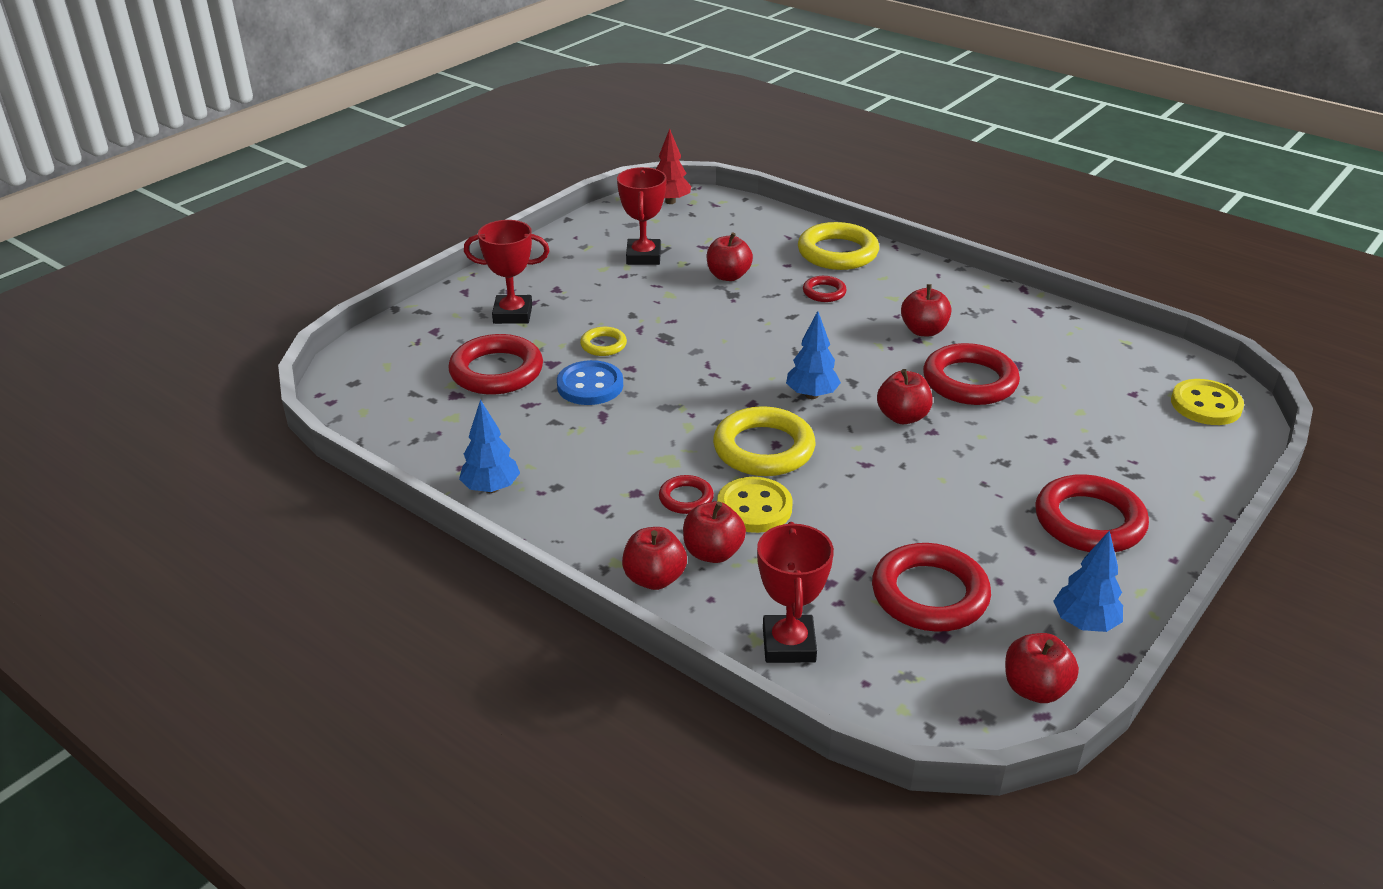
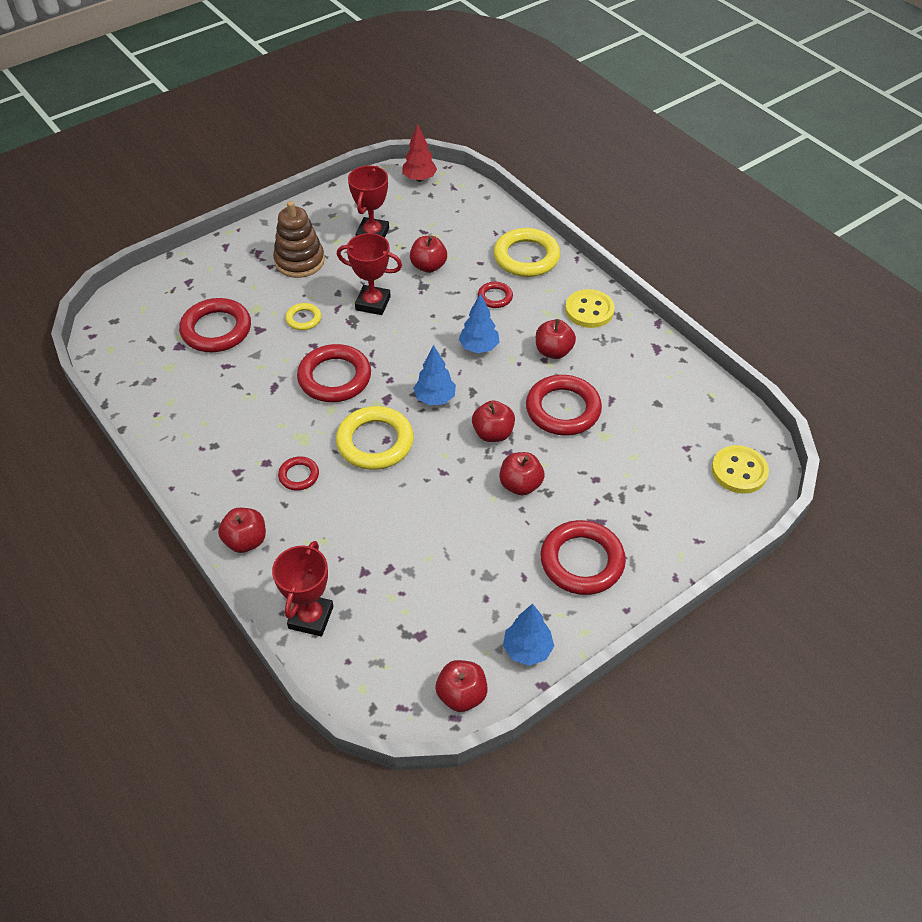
camera: 15 degrees right, 15 degrees up
blue tree [459,400,520,493] -> blue tree moved to [459,294,499,353]
red trophy [464,220,550,324] -> red trophy moved to [337,233,402,315]
blue button [557,360,623,405] -> none
red apple [683,501,746,563] -> red apple moved to [499,452,544,495]
yellow button [717,477,793,533] -> yellow button moved to [565,289,615,328]
red ring [872,543,991,632] -> red ring moved to [297,344,371,402]
none -> brown stacking toy [273,201,325,278]

